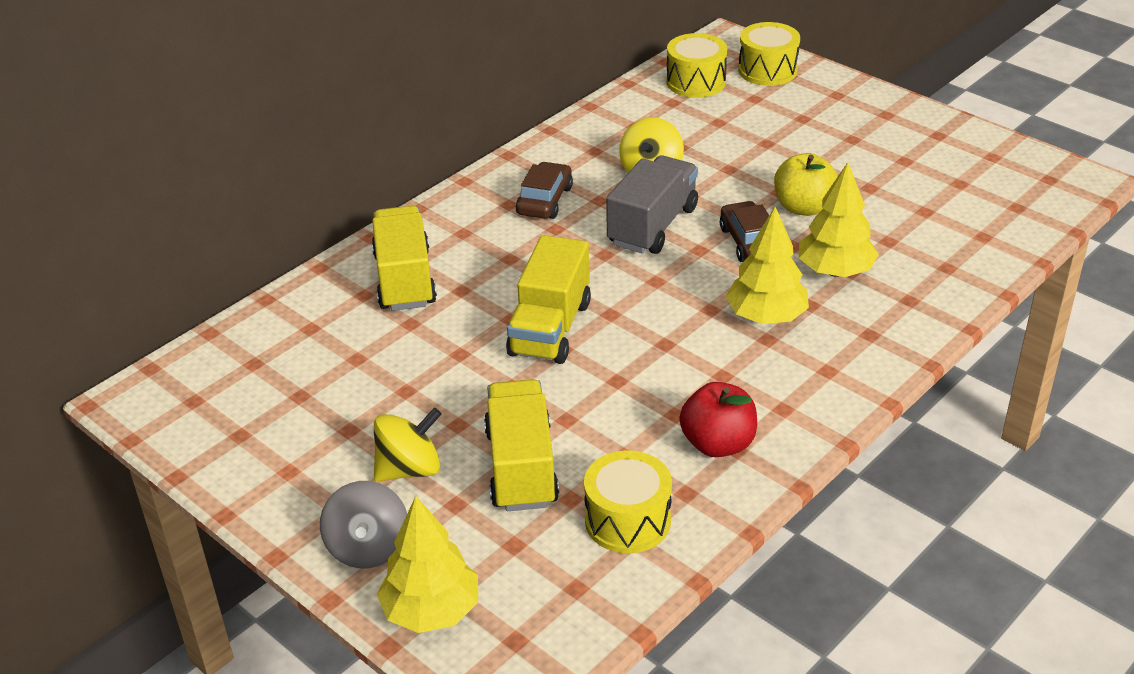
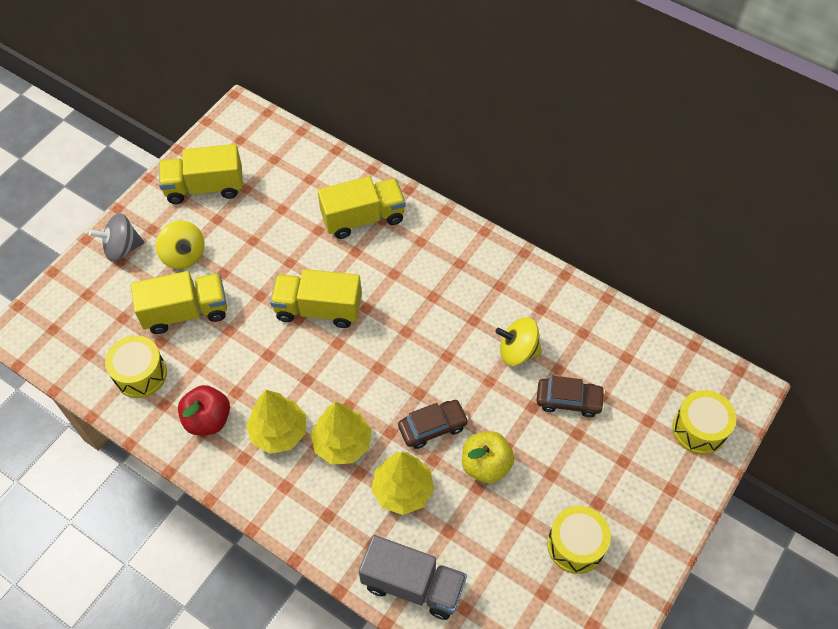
camera: 80 degrees right, 20 degrees up
yellow tree [377,496,478,633] -> yellow tree moved to [246,390,306,454]
brown car [516,162,573,219] -> brown car moved to [537,376,605,417]
grey truck [606,155,698,254] -> grey truck moved to [359,535,467,620]
yellow drum [666,33,727,98] -> yellow drum moved to [547,506,611,574]
none -> yellow truck [159,144,243,204]

